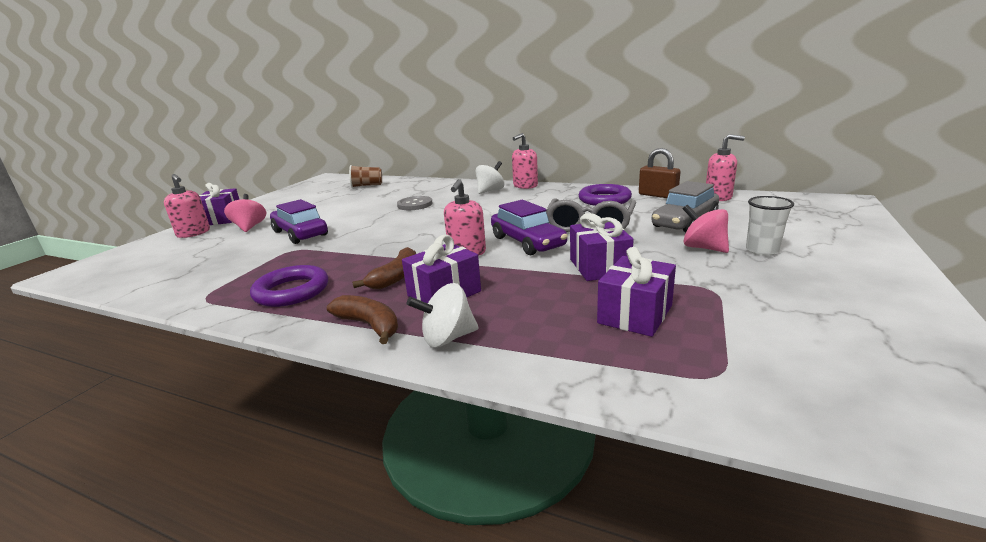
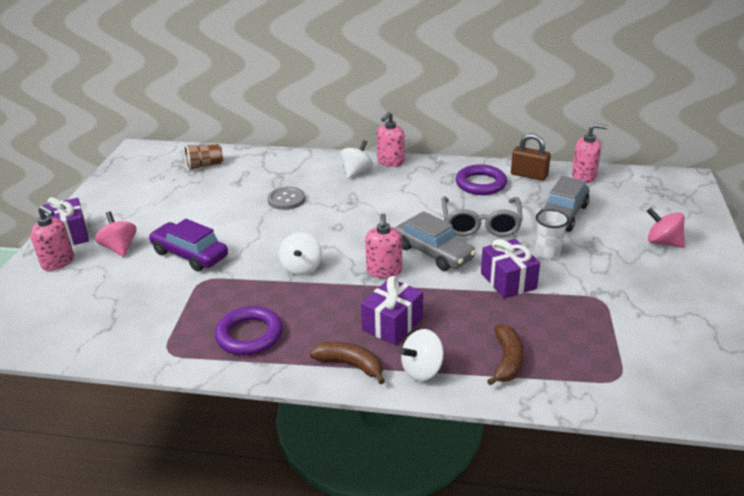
camera: 15 degrees left, 10 degrees up
brown banana [352,247,416,289] -> brown banana moved to [487,324,524,386]
purple car [491,200,568,255] -> grey car [395,211,476,271]
purple gift [597,247,676,337] -> none
pink spinning top [683,205,729,253] -> pink spinning top moved to [647,208,685,248]
white cup [746,196,794,256] -> white cup moved to [535,209,569,259]
none -> white spinning top [279,232,322,276]

